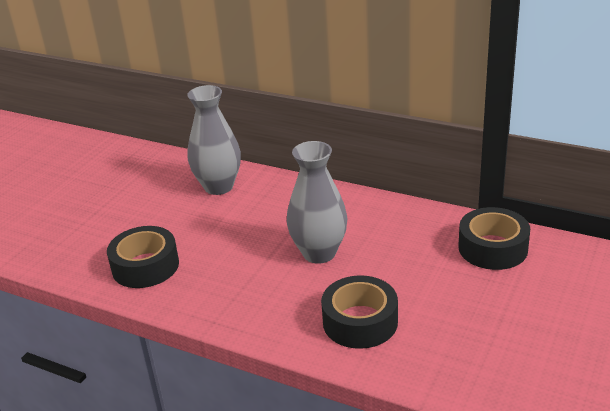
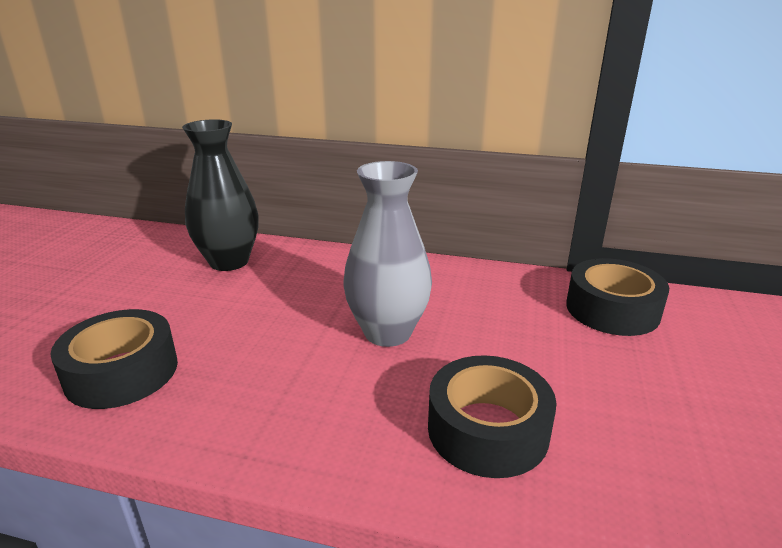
camera: 15 degrees left, 5 degrees down
grey vase [187,85,241,195] -> black vase [182,119,259,271]

